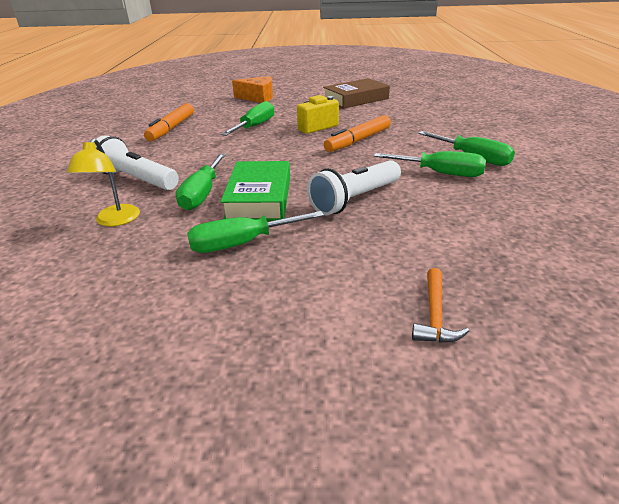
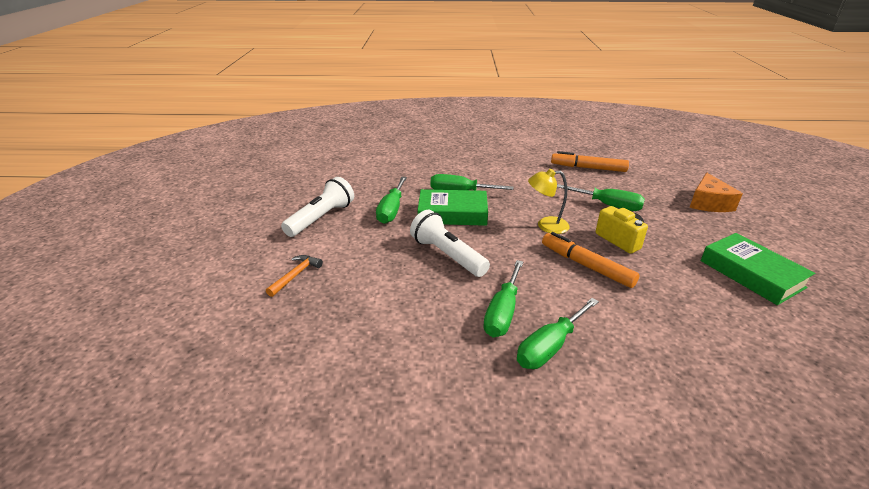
camera: 90 degrees right, 0 degrees up
yellow lamp [67,138,140,227] -> yellow lamp moved to [528,169,570,234]
white flashlight [96,135,179,190] -> white flashlight moved to [281,177,354,237]
green screwdriver [187,211,324,253] -> green screwdriver turned 150 degrees counterclockwise [376,177,407,224]
brown book [323,78,390,109] -> green book [700,233,815,305]
orange hammer [412,268,469,343] -> orange hammer turned 105 degrees clockwise [266,255,323,297]

